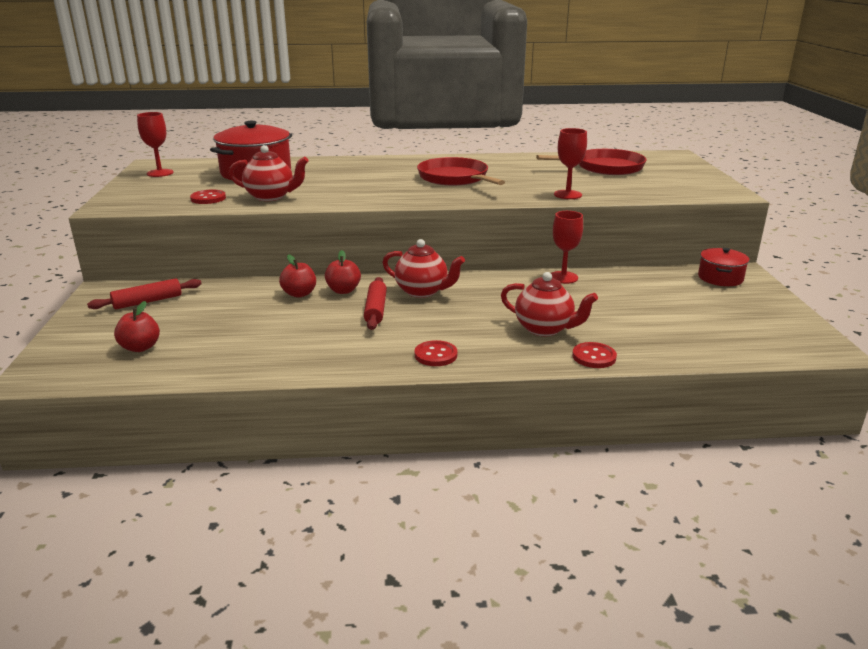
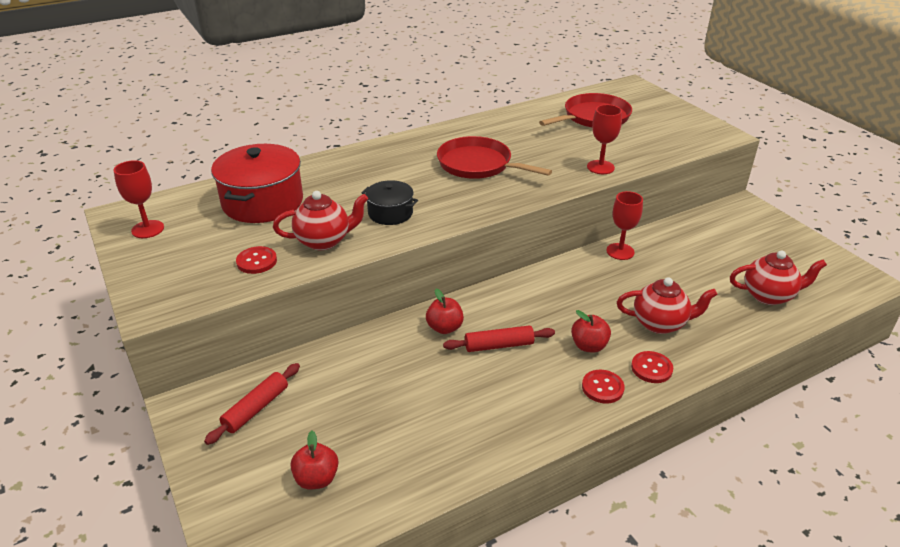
camera: 25 degrees left, 10 degrees up
red apple [279,254,316,298] -> red apple moved to [571,310,611,352]
red rolling pin [364,277,387,330] -> red rolling pin turned 75 degrees counterclockwise [443,325,555,352]
red teapot [382,239,465,298] -> red teapot moved to [730,251,827,305]
red button [572,342,617,368] -> red button moved to [631,351,673,383]
red pot [698,248,749,286] -> none
none -> black pot [362,180,418,225]

